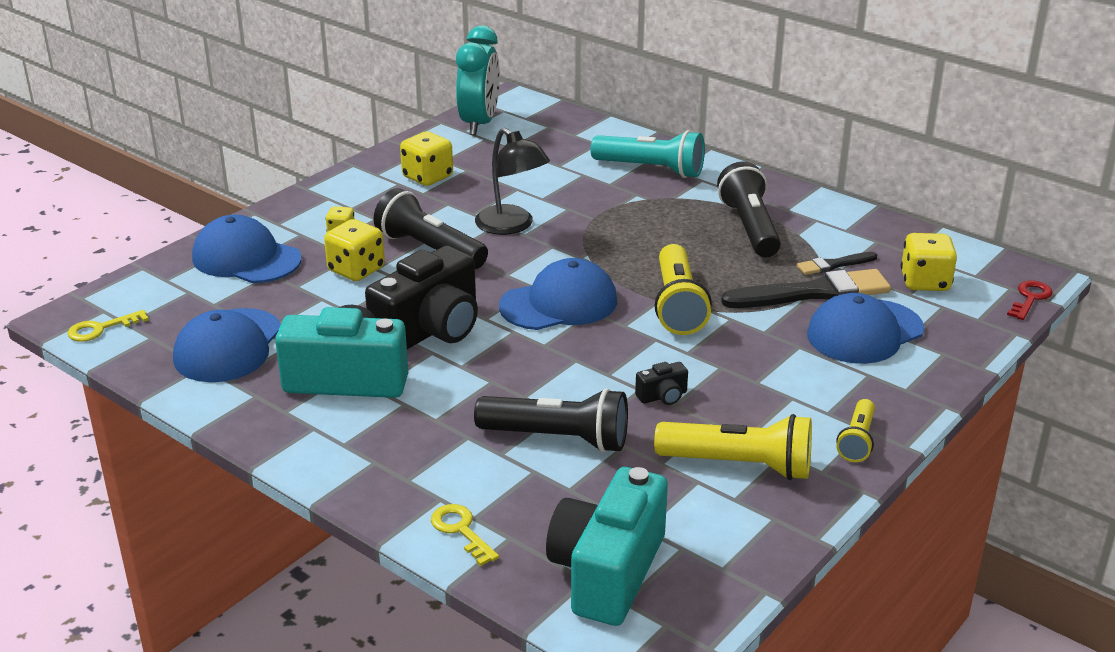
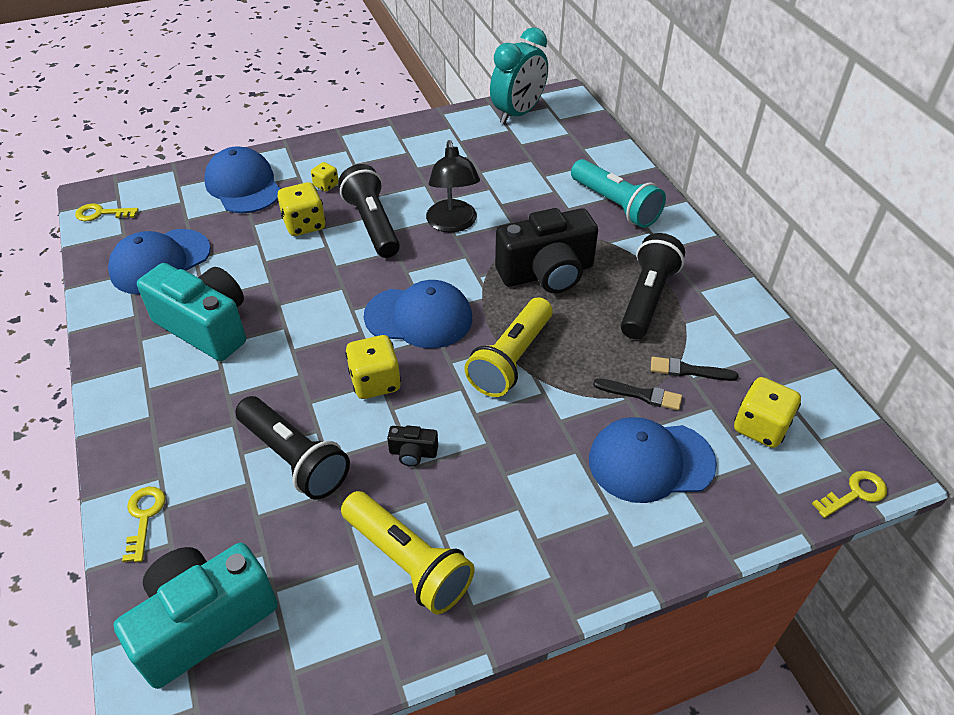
camera: 30 degrees right, 15 degrees up
black camera [365,245,478,349] -> black camera moved to [495,208,598,294]
yellow dice [400,131,453,186] -> yellow dice moved to [345,335,401,399]
black brush [721,269,891,308] -> black brush [593,378,682,410], size x0.52
yellow flashlight [836,399,875,462] -> none
red key [1007,281,1053,320] -> yellow key [812,471,887,518]

